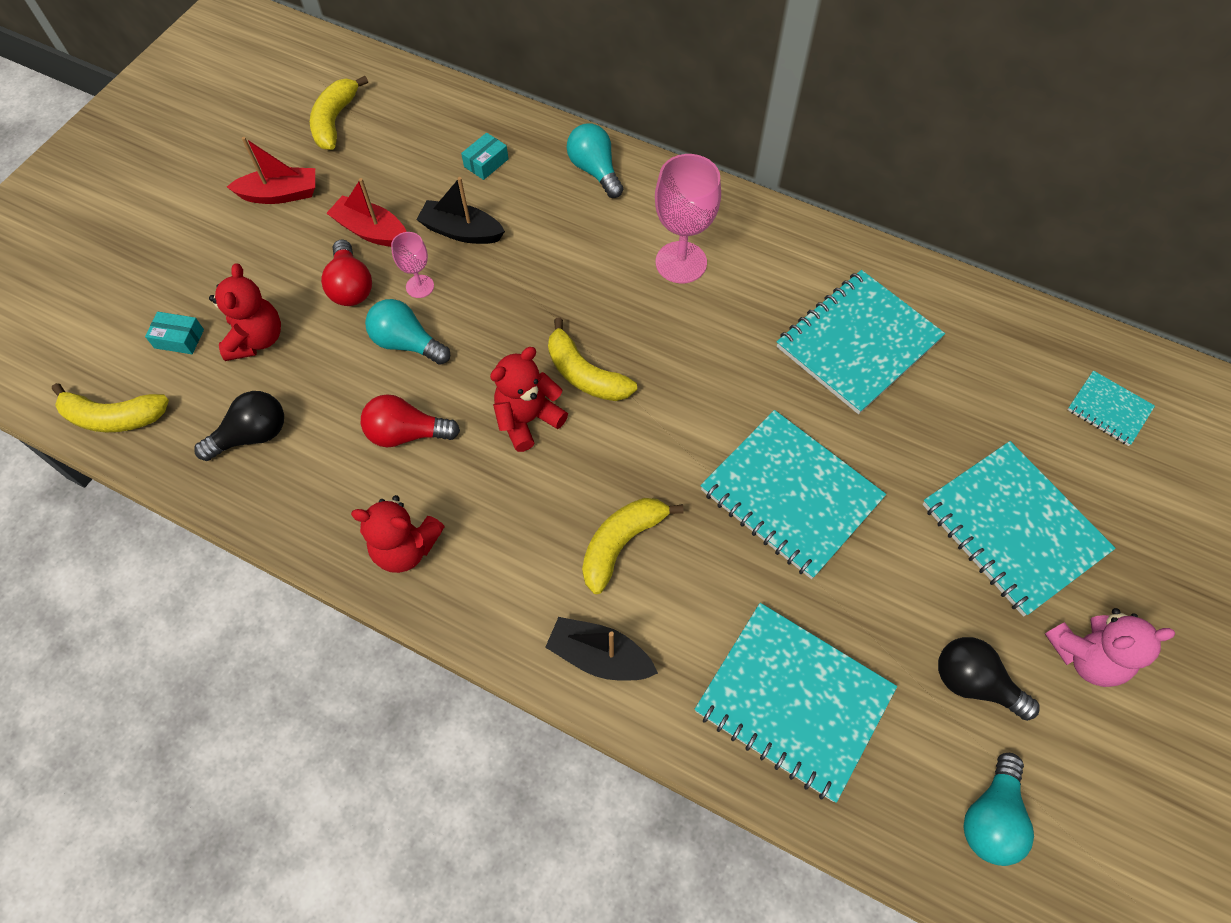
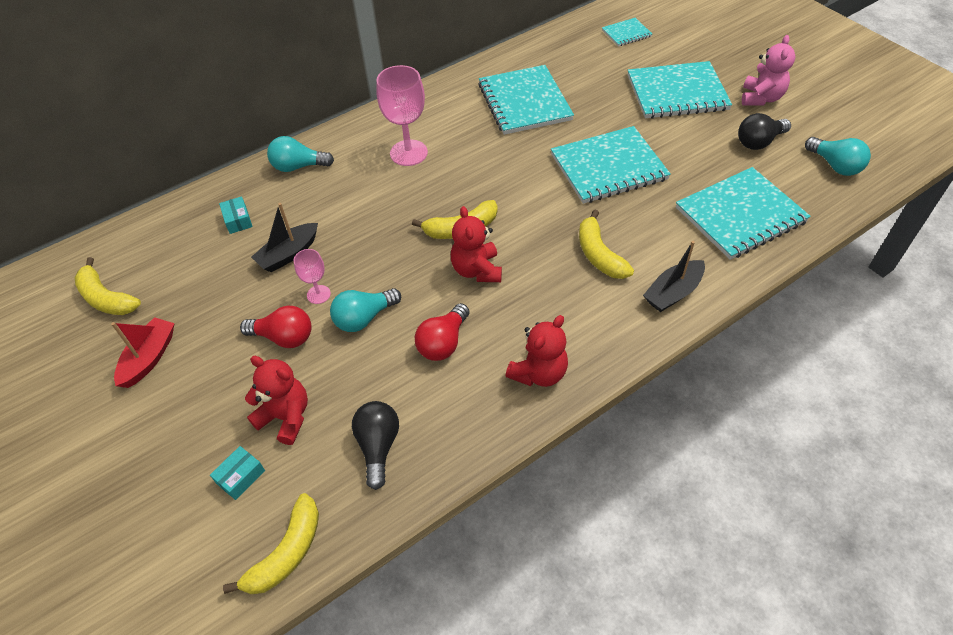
camera: 60 degrees left, 10 degrees down
red boat [327,178,406,247] -> none

